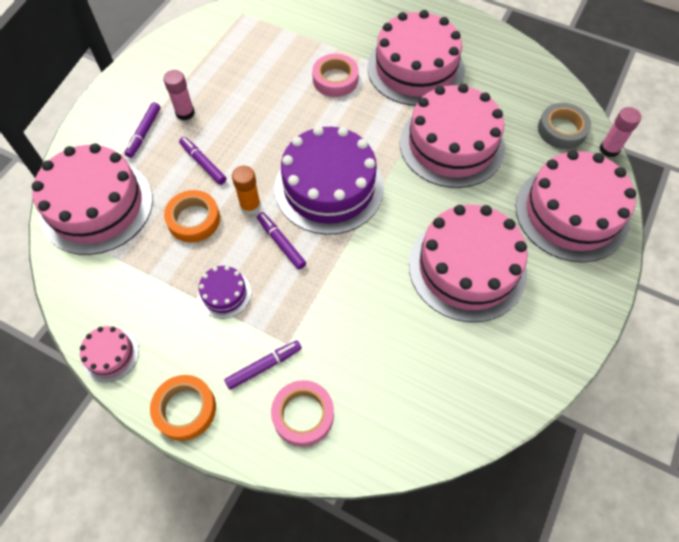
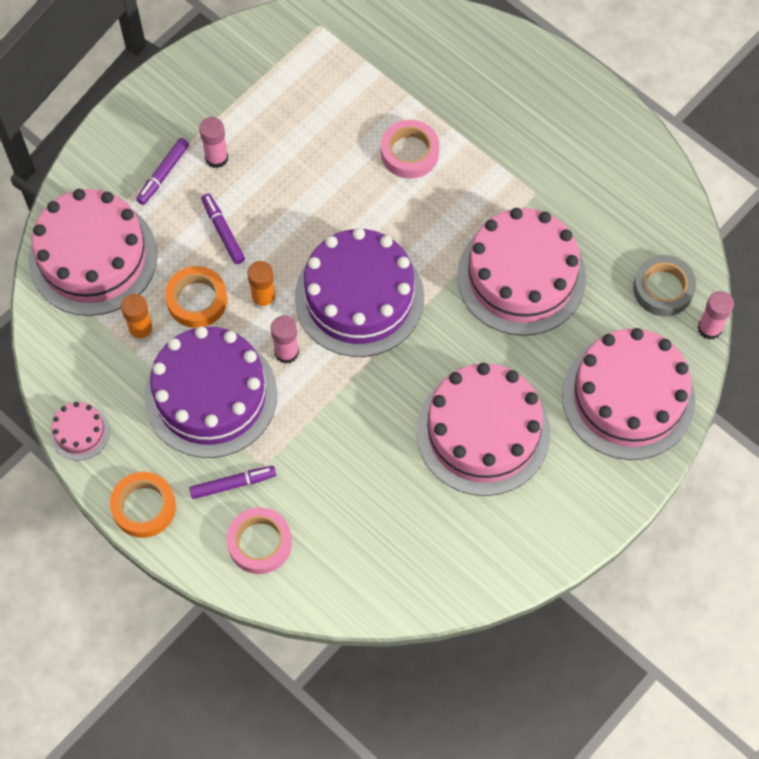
camera: 15 degrees right, 5 degrees up
purple cake [198,266,251,319] -> purple cake [144,326,277,458], size x2.24
purple marker [257,212,306,270] -> pink glue stick [271,316,299,364]
pink cake [367,10,465,106] -> none
none -> orange glue stick [121,294,154,342]

